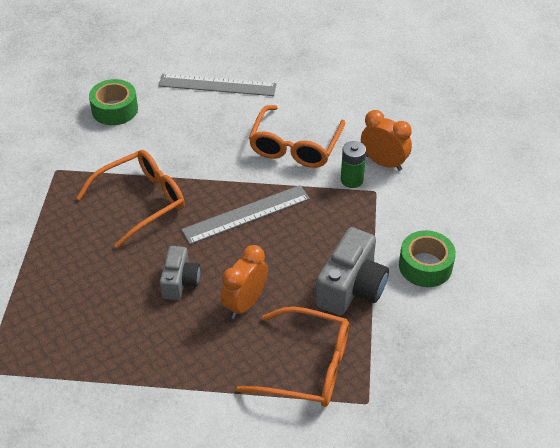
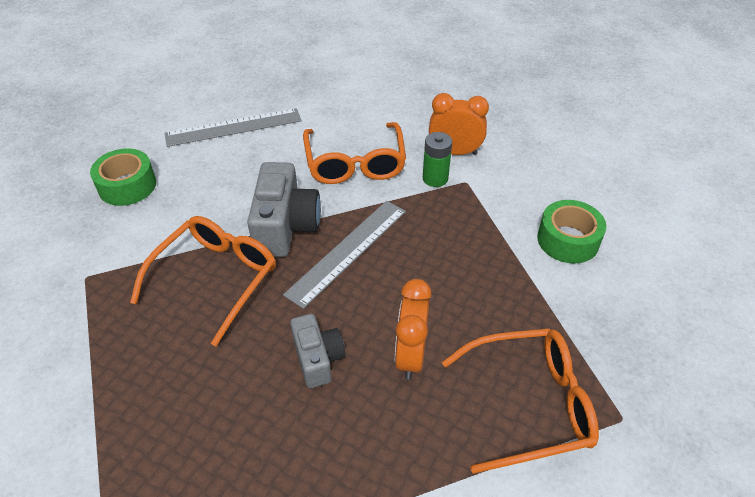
camera: 25 degrees left, 0 degrees up
grey camera [315,227,389,316] -> grey camera moved to [247,162,321,257]

